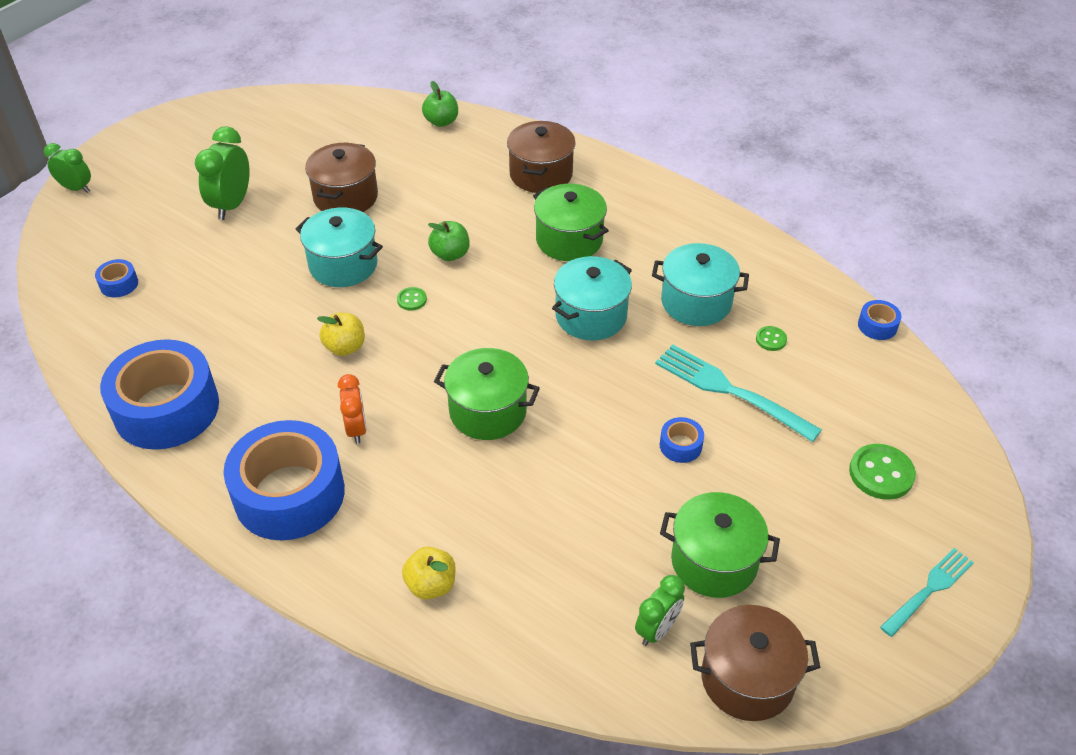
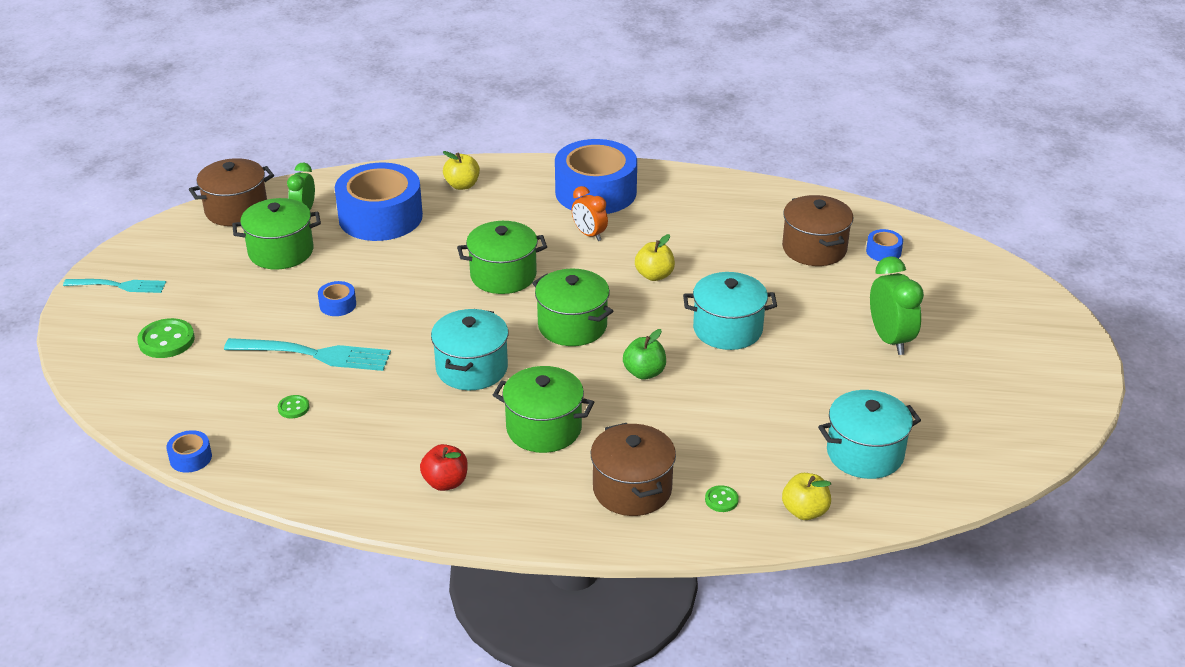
camera: 150 degrees right, 10 degrees down
green clock [44,143,91,193] -> none
blue tape [100,339,219,450] -> blue tape moved to [335,163,423,241]
brown pot [305,143,378,212] -> brown pot moved to [782,195,854,266]
green button [397,287,427,311] -> green button moved to [705,485,739,512]
green apple [422,81,458,127] -> yellow apple [782,473,831,520]
turquoise pot [652,243,749,326] -> turquoise pot moved to [818,390,921,479]
turquoise fork [880,548,974,637] -> turquoise fork turned 105 degrees counterclockwise [63,279,166,293]
none -> red apple [420,444,468,491]
none -> green pot [532,269,613,346]

